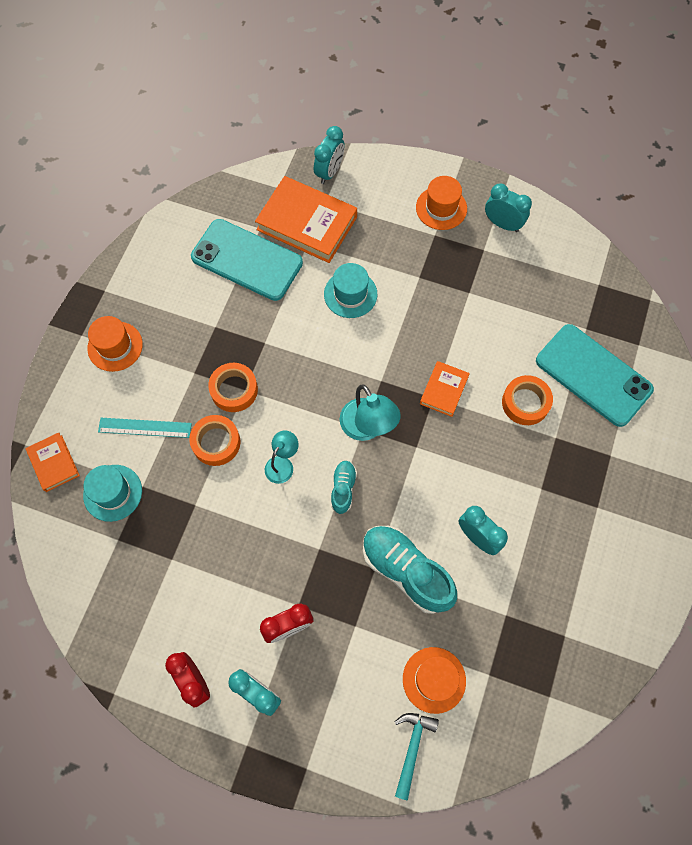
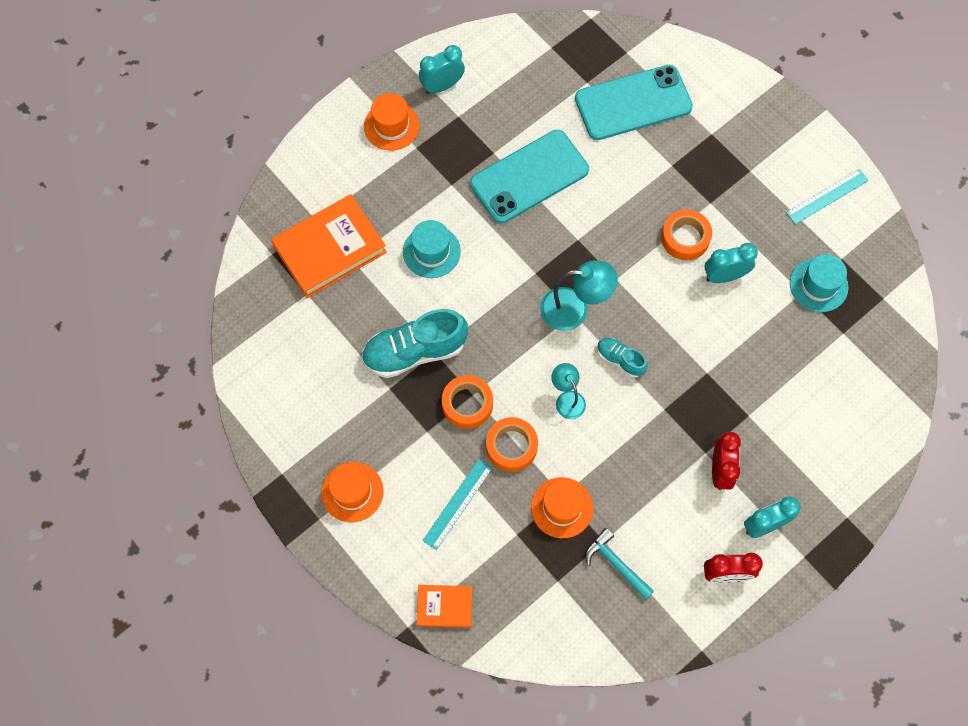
camera: 60 degrees left, 0 degrees up
turquoise hat [83,465,142,522] -> turquoise hat moved to [790,254,849,312]
turquoise phone [191,219,303,301] -> turquoise phone moved to [470,130,589,223]
turquoise clock [314,126,345,184] -> none
turquoise shoe [363,526,457,614] -> turquoise shoe moved to [361,309,468,378]
turquoise hammer [394,713,439,800] -> turquoise hammer moved to [585,528,654,600]
orange hat [403,647,466,714] -> orange hat moved to [531,477,593,538]
orange book [420,361,470,417] -> none
orange tape [502,375,553,425] -> orange tape moved to [661,210,712,260]
none -> turquoise ruler [786,169,869,224]

